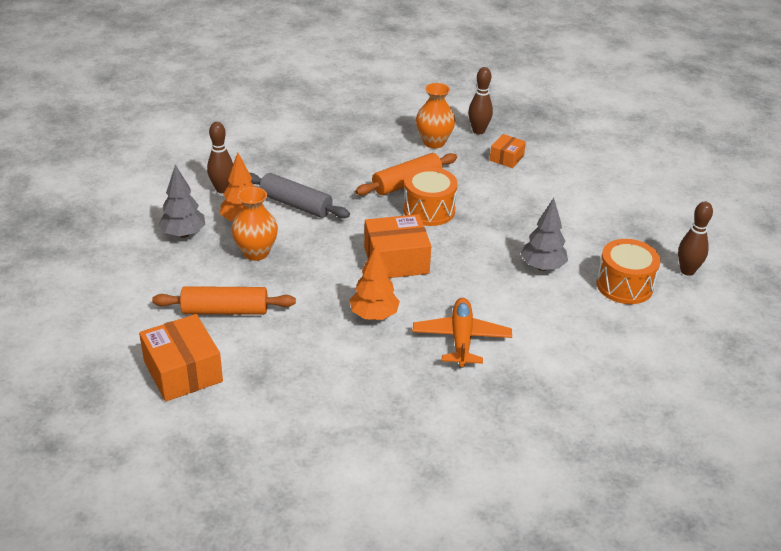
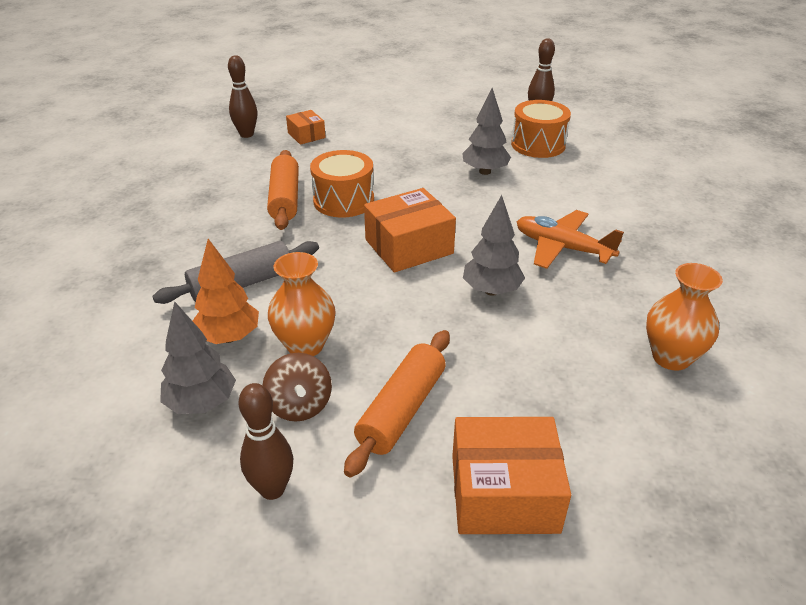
camera: 60 degrees left, 0 degrees up
brown bowling pin [207,122,233,193] -> brown bowling pin moved to [239,383,293,500]
orange tree [349,245,400,320] -> grey tree [463,195,525,296]
orange box [364,214,431,278] -> orange box turned 45 degrees clockwise [364,188,456,273]
orange vase [416,83,455,148] -> orange vase moved to [646,263,723,371]
none -> brown spinning top [262,353,332,422]

